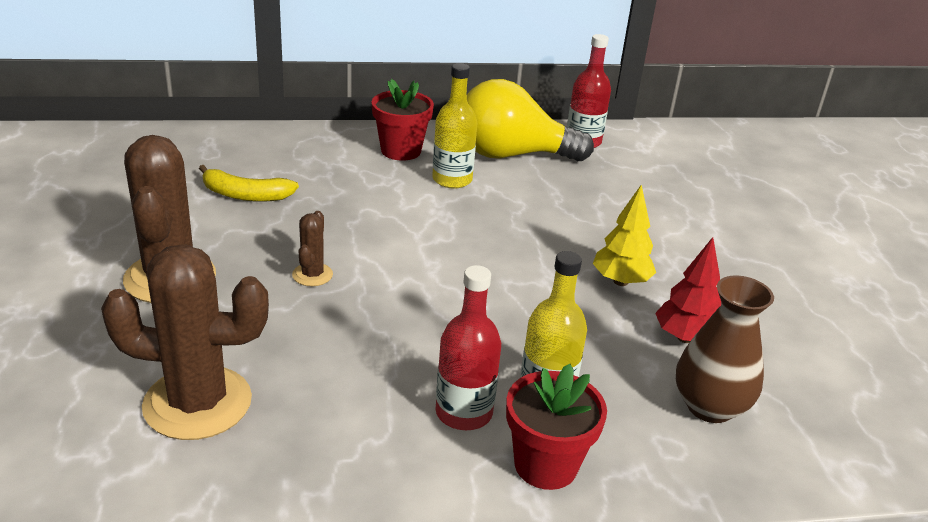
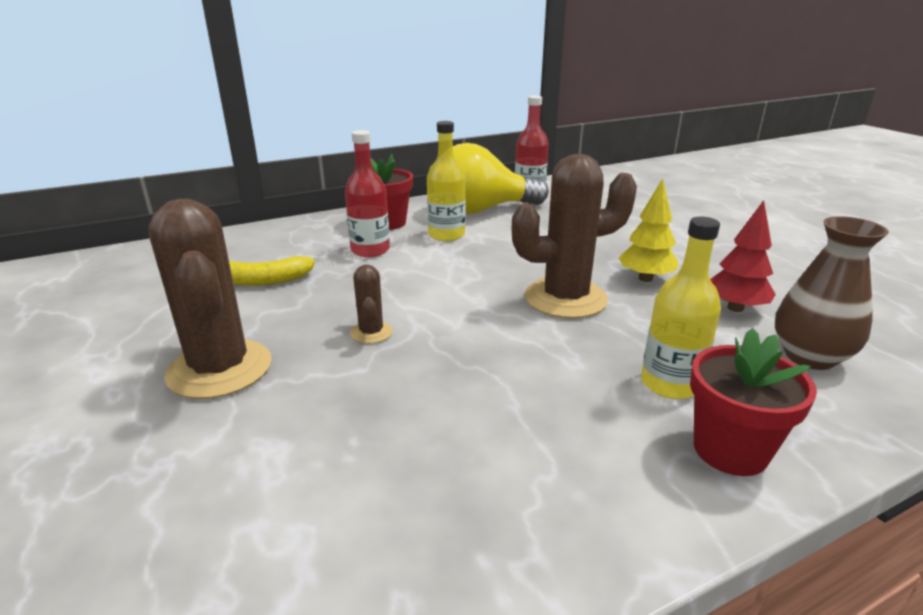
camera: 15 degrees left, 5 degrees down
brown cactus [101,244,269,440] -> brown cactus moved to [512,154,637,318]
red bottle [436,265,501,430] -> red bottle moved to [345,130,390,257]

